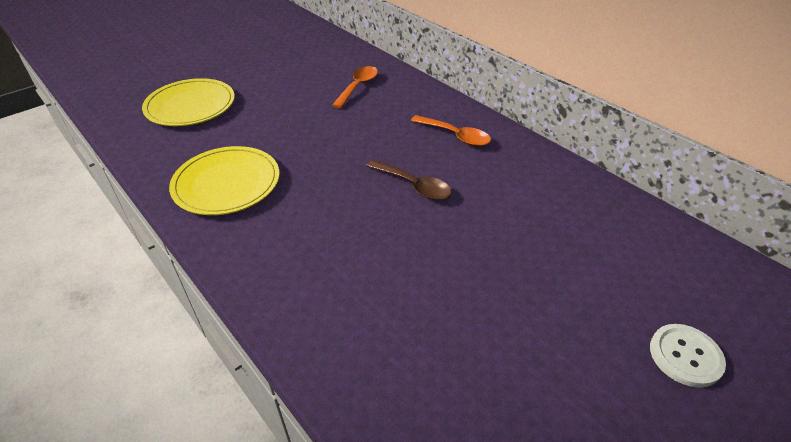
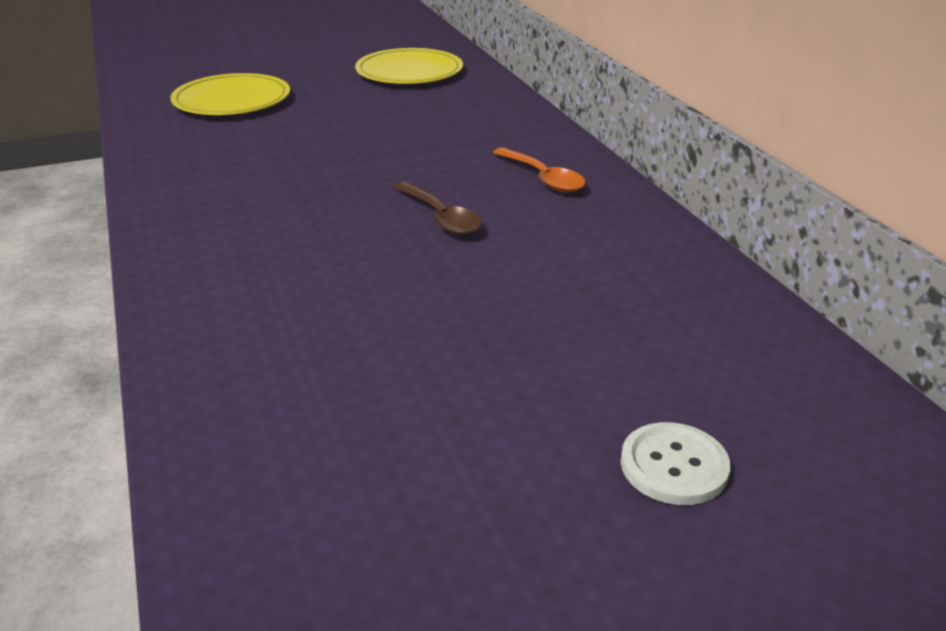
camera: 20 degrees right, 10 degrees down
yellow plate [169,146,279,215] -> yellow plate moved to [355,48,463,84]
orange spoon [332,66,378,108] -> none

